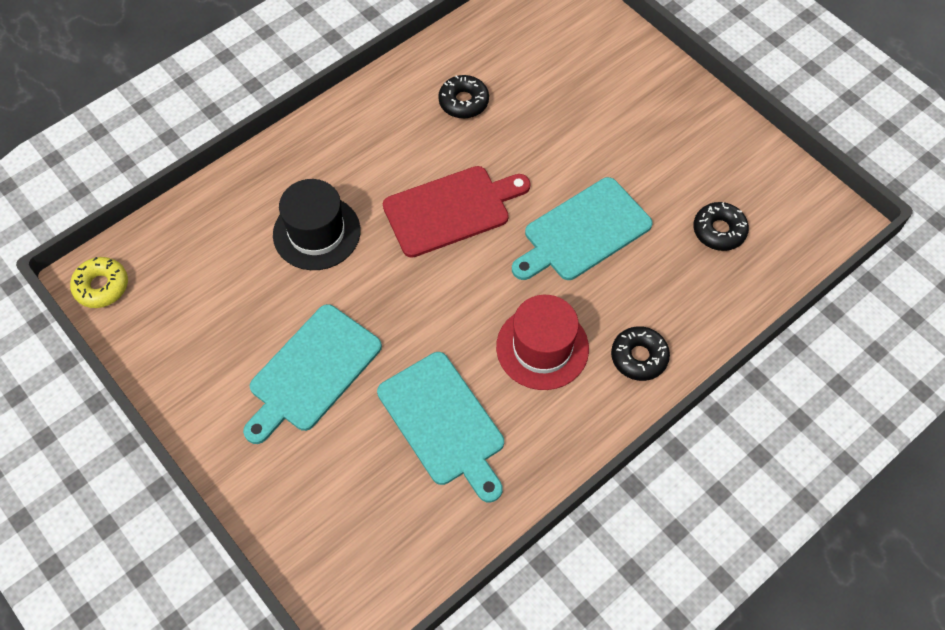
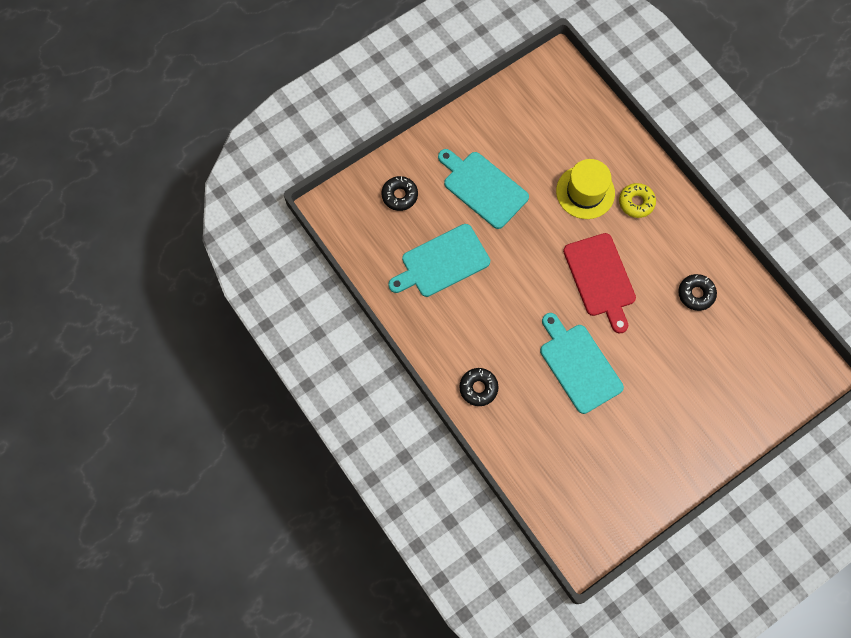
camera: 95 degrees right, 10 degrees up
yellow donut [70,257,128,308] -> yellow donut moved to [619,183,656,218]
black hat [273,179,361,270] -> yellow hat [556,159,615,219]
red hat [496,295,589,390] -> none
black donut [693,202,749,251] -> black donut moved to [382,176,418,211]

